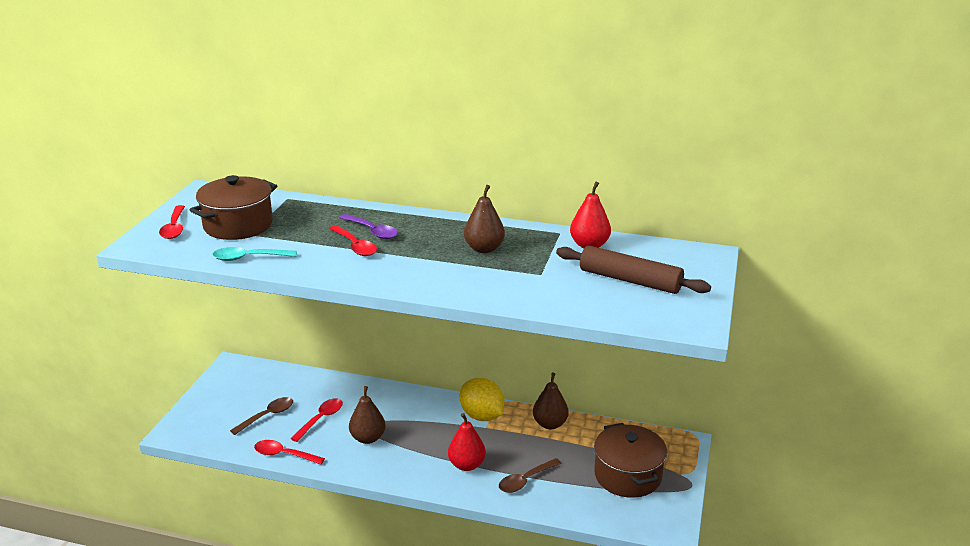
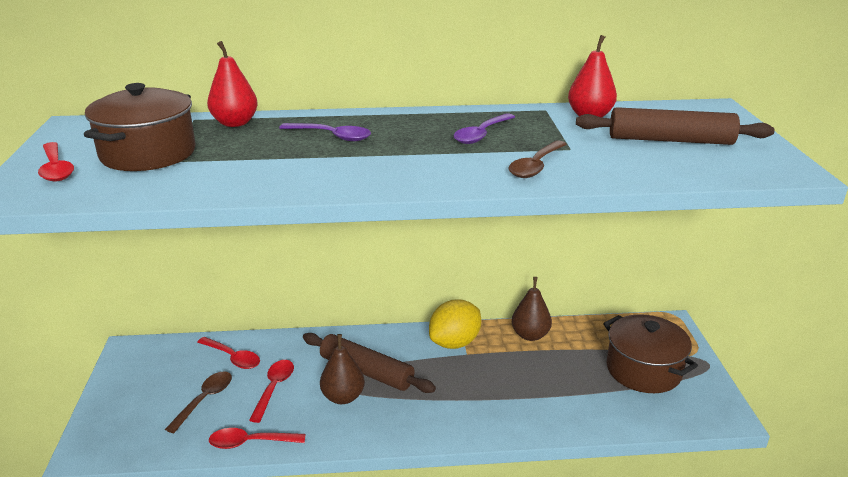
camera: 20 degrees left, 0 degrees up
turquoise spoon [213,247,297,261] -> none
red spoon [329,225,377,256] -> red spoon moved to [197,337,260,369]
red pear [448,413,486,471] -> red pear moved to [207,41,258,127]
yellow lemon [460,378,504,421] -> yellow lemon turned 75 degrees counterclockwise [429,299,481,349]
brown pear [464,185,505,253] -> purple spoon [454,113,515,144]
brown spoon [499,458,562,493] -> brown spoon moved to [508,140,567,178]
none -> brown rolling pin [303,333,436,393]

